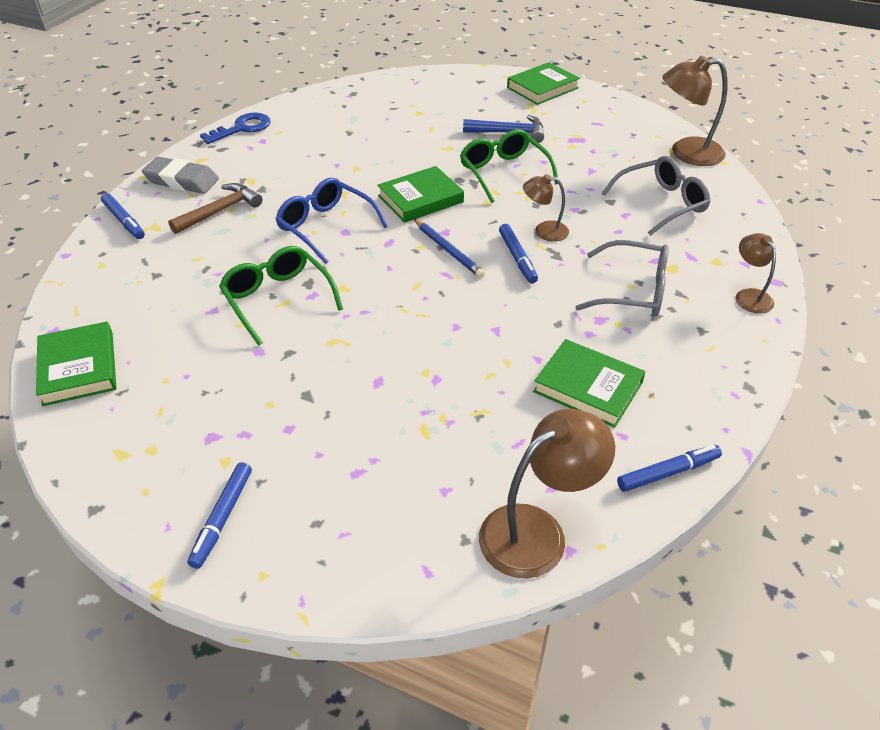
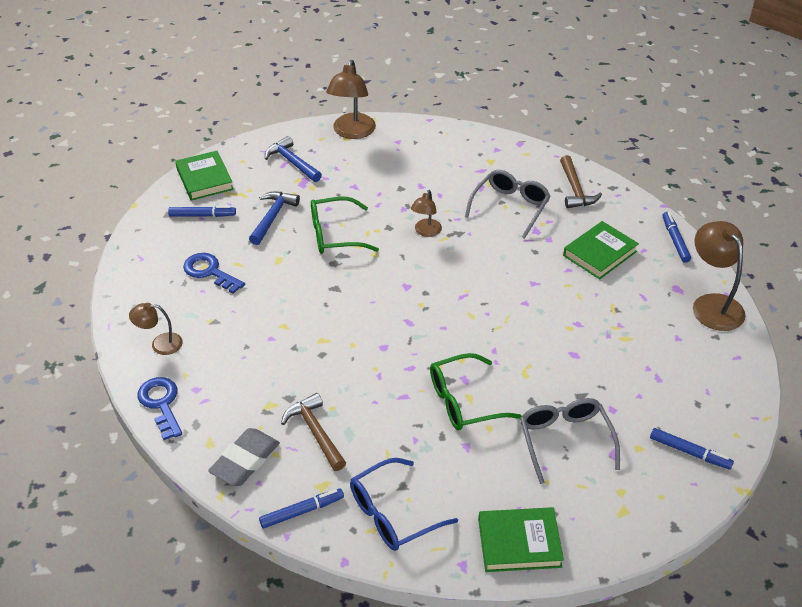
camera: 75 degrees left, 0 degrees up
blue glasses [275,178,388,264] -> blue glasses moved to [350,458,458,551]
green book [377,166,464,223] -> none
blue pencil [414,219,485,278] -> none
blue marker [499,224,538,283] -> blue marker moved to [168,206,236,217]
grey glasses [602,156,710,236] -> grey glasses moved to [520,398,620,484]
brown lamp [736,233,776,314] -> brown lamp moved to [129,303,183,355]
none -> blue key [183,253,245,294]
none -> blue hammer [265,136,322,182]
none -> brown hammer [560,155,602,208]

